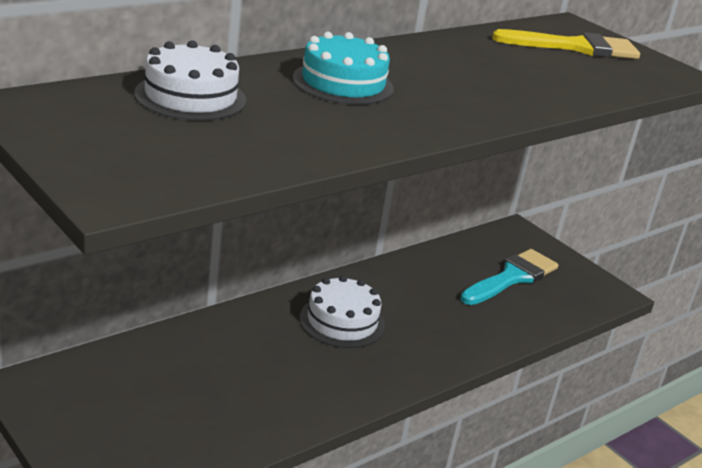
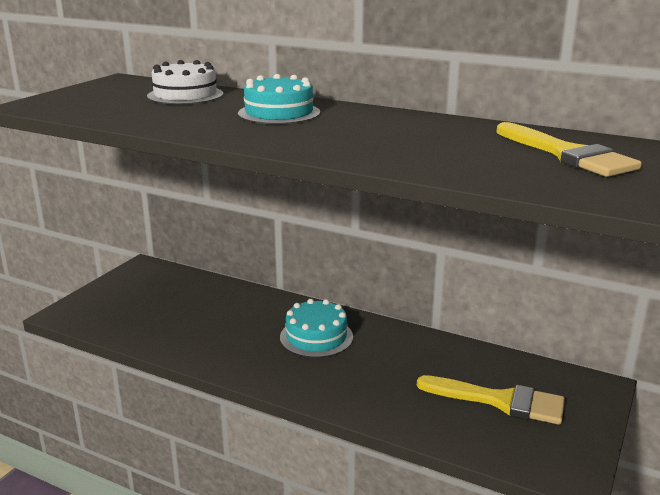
camera: 70 degrees right, 5 degrees down
white cake [300,275,385,348] -> turquoise cake [280,299,353,358]
turquoise brush [460,249,558,305] -> yellow brush [417,375,565,425]

